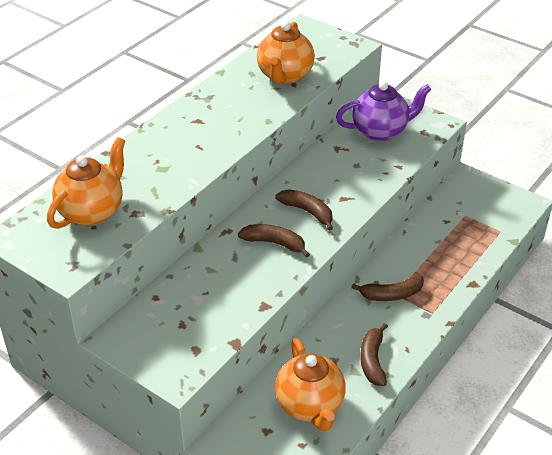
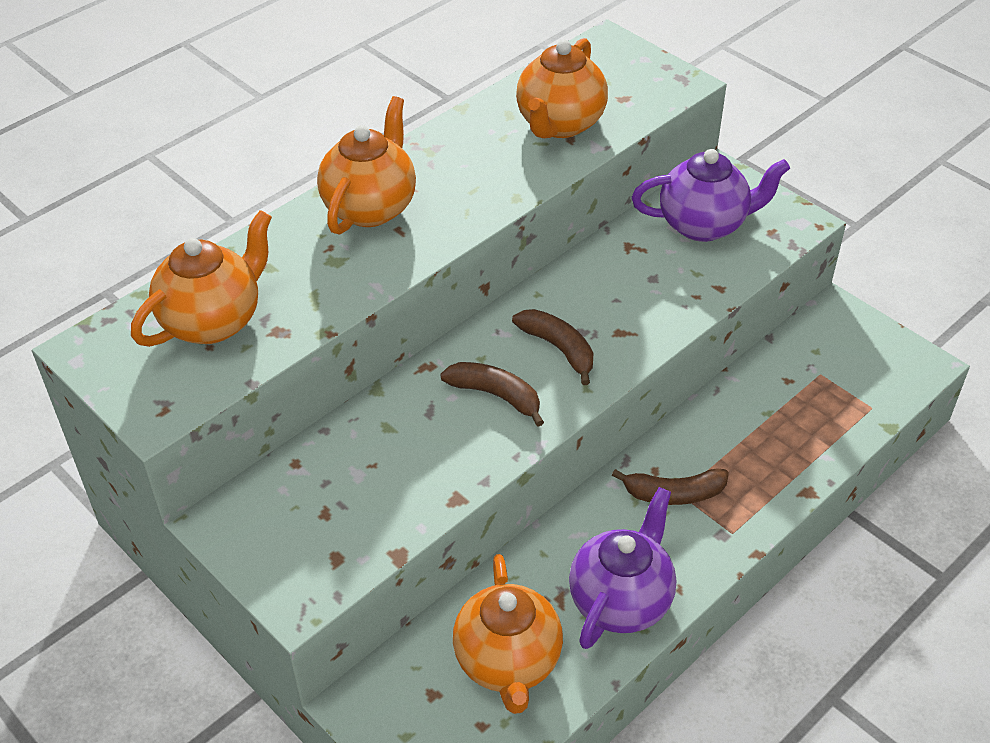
camera: 10 degrees right, 5 degrees up
brown banana [360,323,388,386] -> purple teapot [569,487,676,649]
none -> orange teapot [317,96,416,235]

